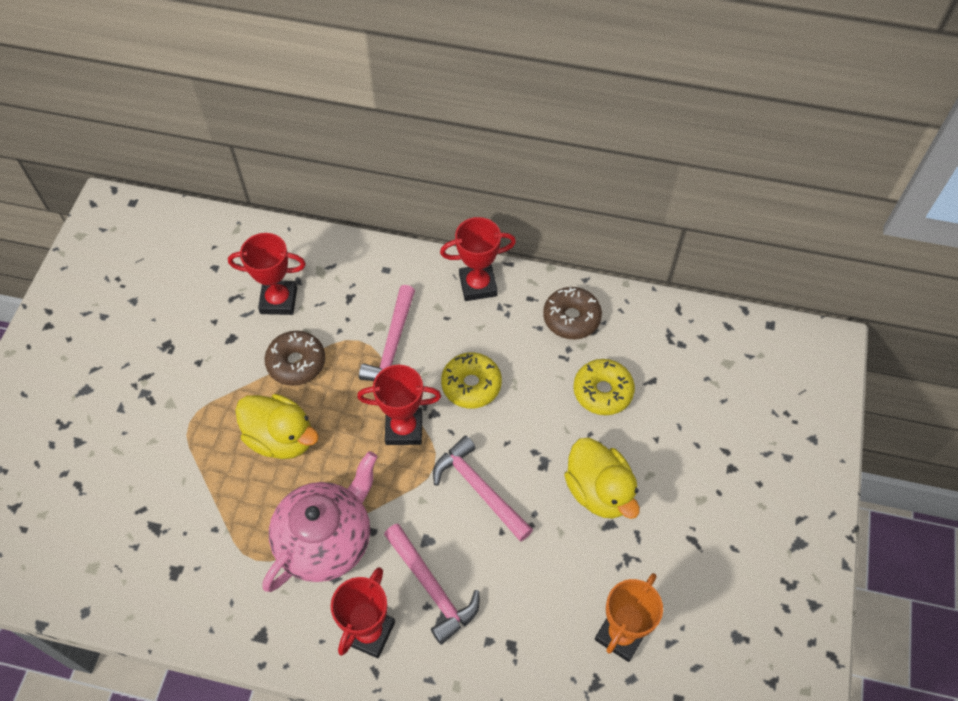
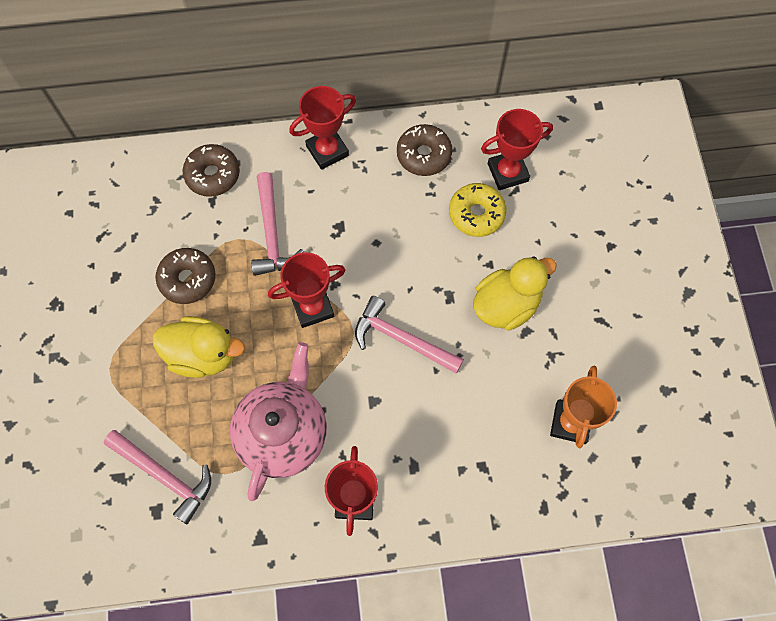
camera: 20 degrees left, 10 degrees up
red trophy [228,233,306,315] -> red trophy moved to [481,109,553,190]
pink hammer [384,523,480,645] -> pink hammer moved to [104,430,211,524]
yellow donut [441,352,502,408] -> none
yellow duck [564,438,640,519] -> yellow duck turned 75 degrees counterclockwise [473,256,557,330]
none -> brown donut [182,144,240,197]

